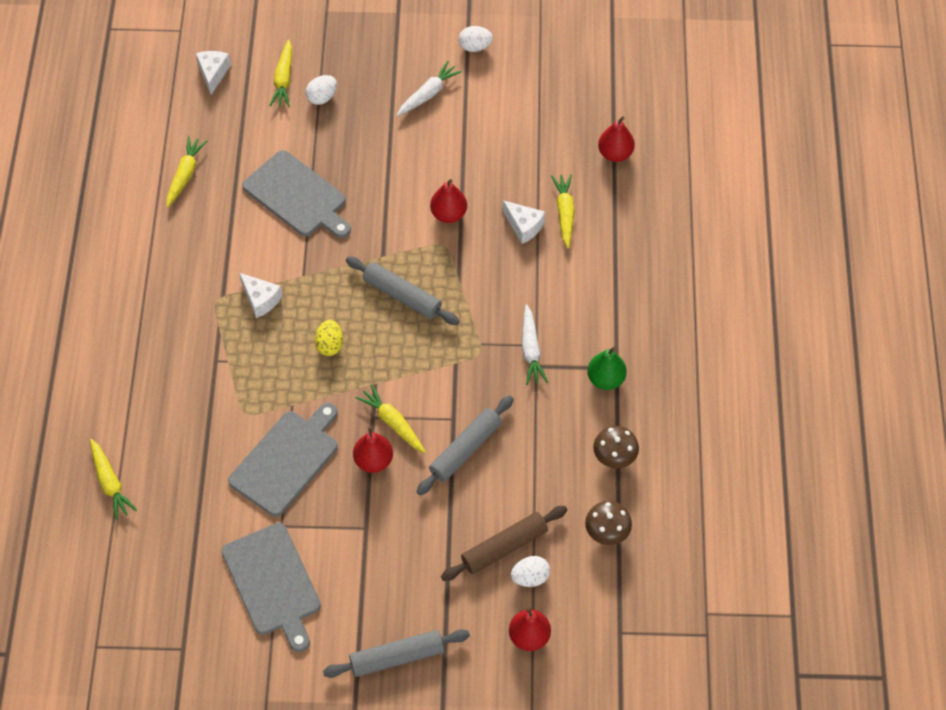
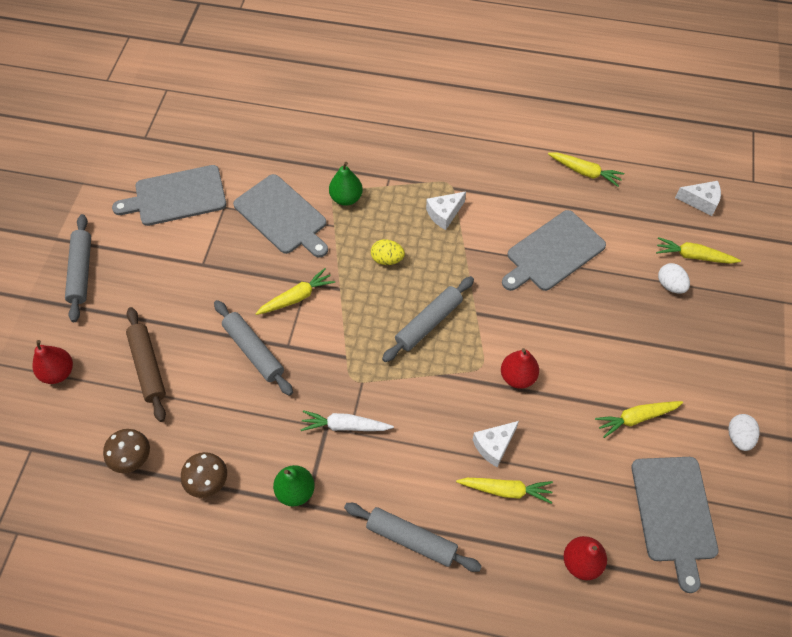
camera: 100 degrees right, 0 degrees up
yellow carrot [90,439,137,520] -> yellow carrot moved to [595,401,683,438]
red pear [353,426,393,473] -> none
white carrot [397,61,462,116] -> none
white egg [511,556,550,587] -> none
none -> green pear [329,162,363,206]
none -> grey rolling pin [344,503,482,572]
none -> grey cutting board [631,457,719,593]

